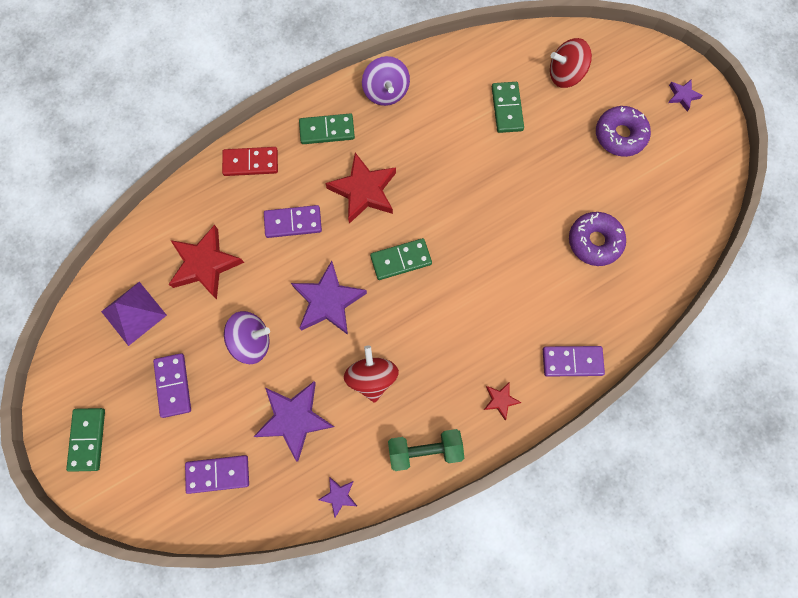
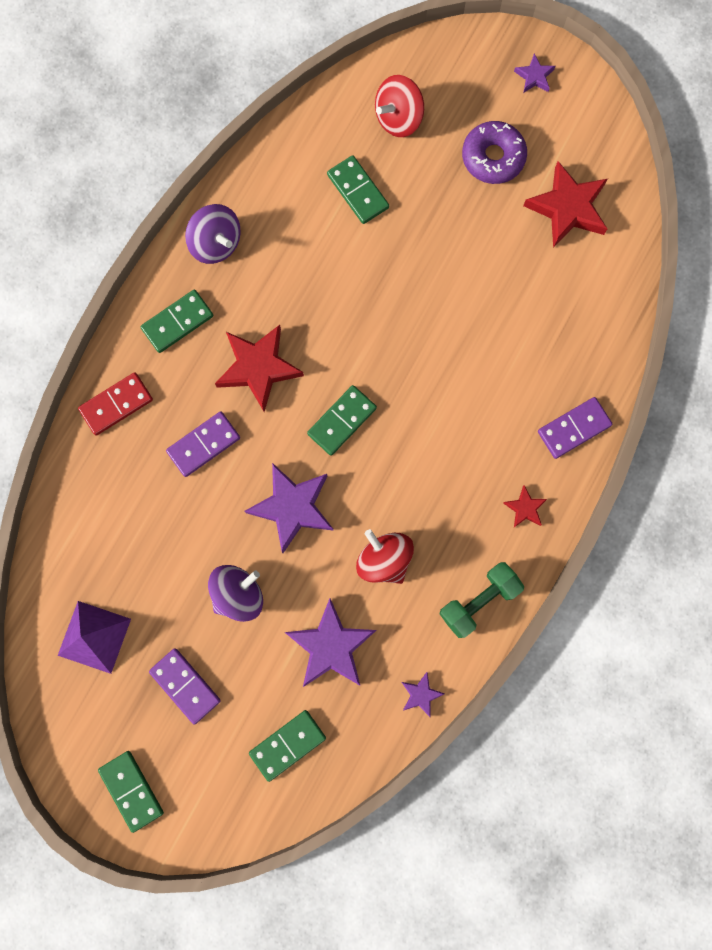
camera: 30 degrees left, 5 degrees up
red star [169,225,244,299] -> red star moved to [523,161,608,248]
purple domino [185,455,249,494] -> green domino [249,710,326,782]
purple donut [569,212,626,266] -> none

